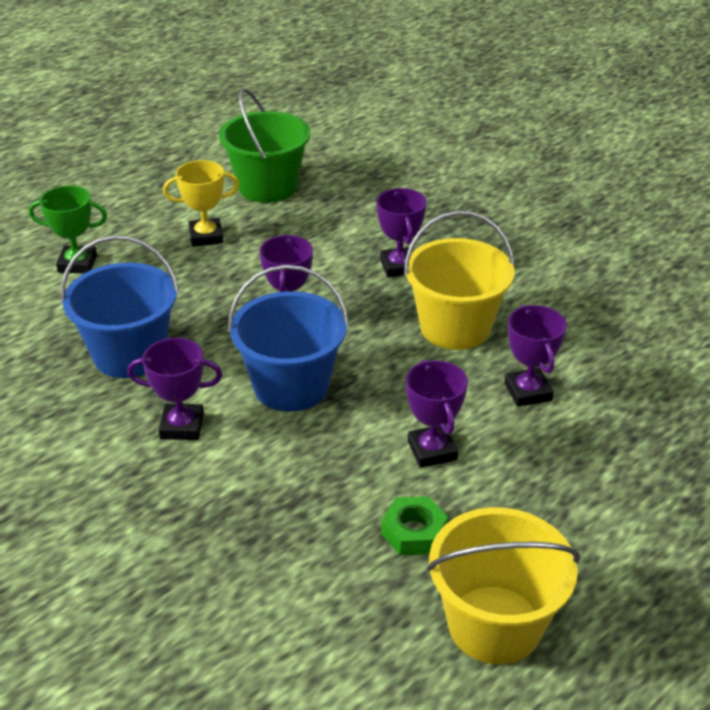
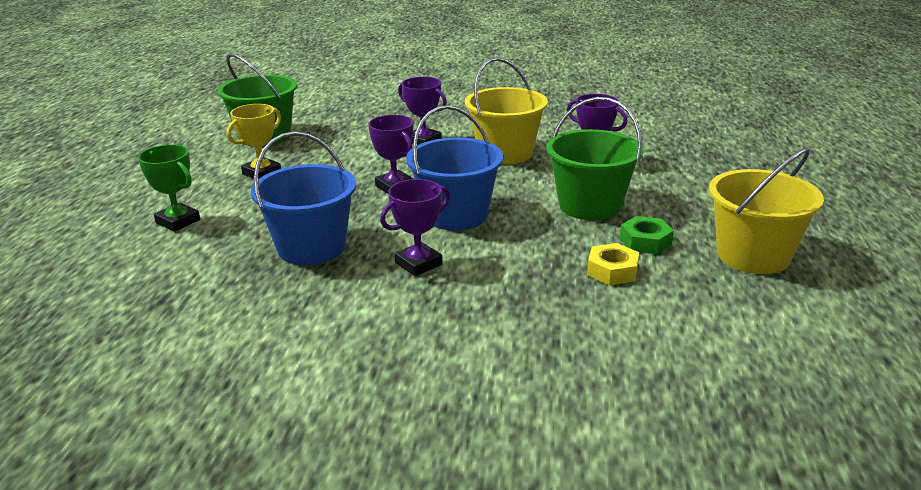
camera: 40 degrees left, 10 degrees down
green trophy [29,186,107,273] -> green trophy turned 75 degrees clockwise [138,144,200,232]
purple trophy [406,360,468,468] -> green bucket [546,97,643,220]
none -> yellow nut [587,243,639,285]

